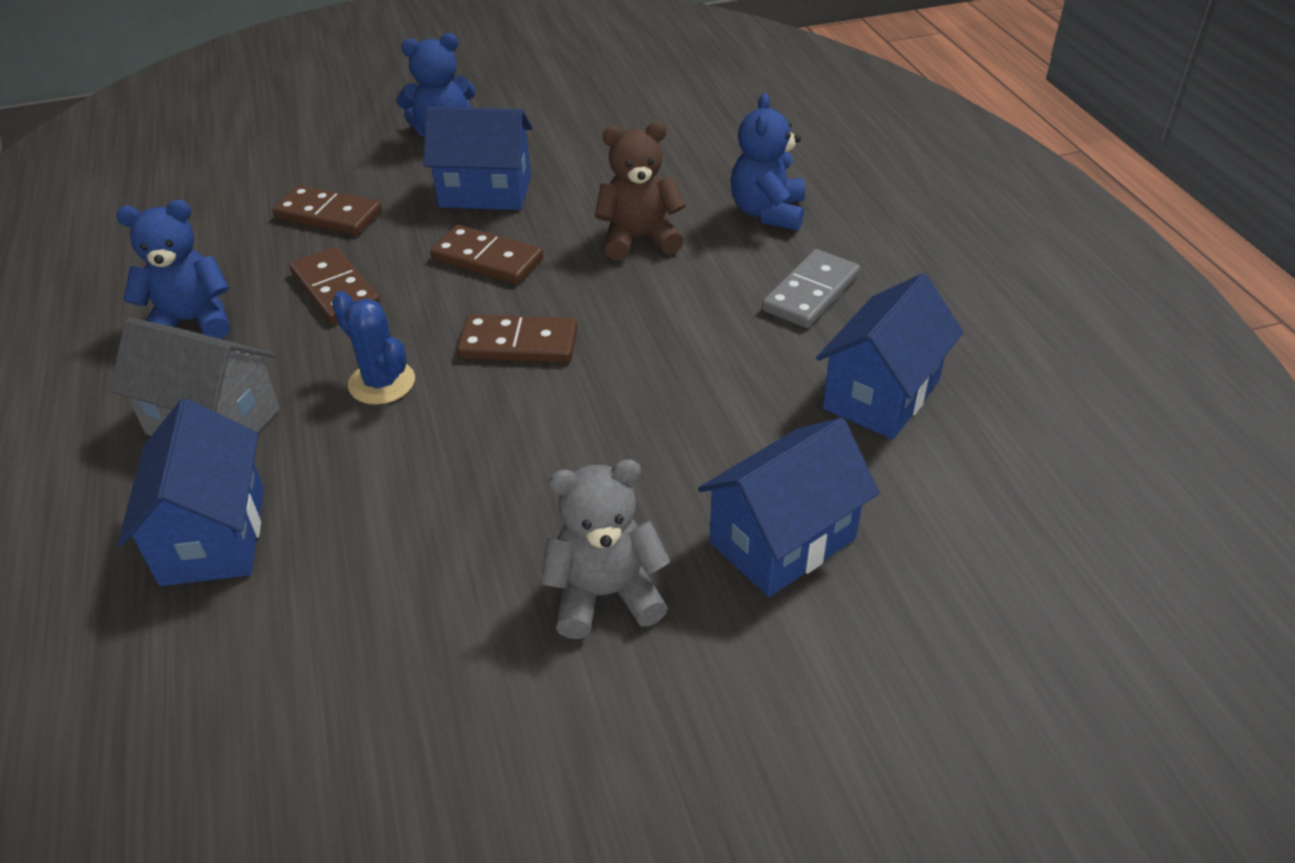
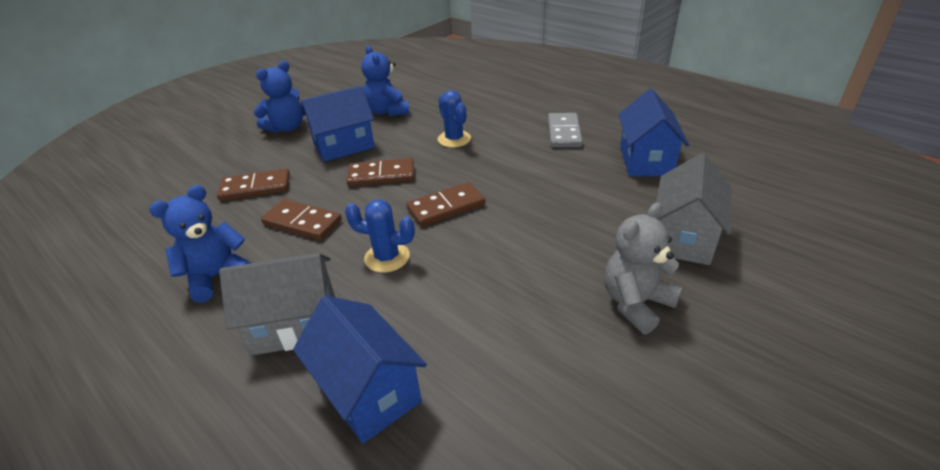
camera: 30 degrees left, 5 degrees down
brown teddy bear [595,122,686,260] -> blue cactus [438,90,471,147]
blue house [698,418,879,597] -> grey house [656,153,731,265]
blue teddy bear [731,93,805,231] -> blue teddy bear moved to [361,45,410,116]

